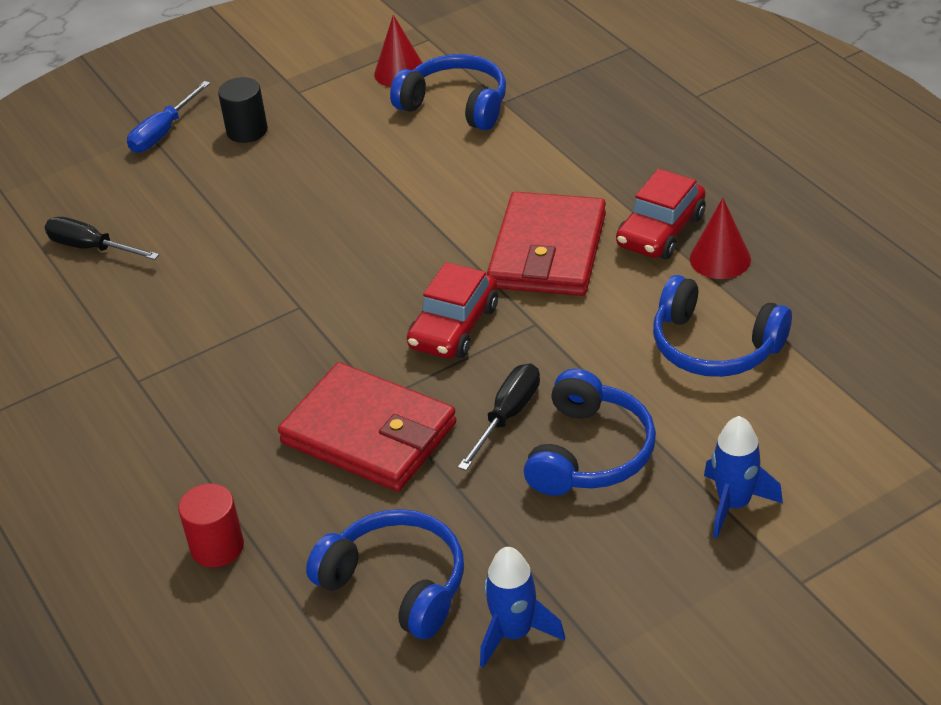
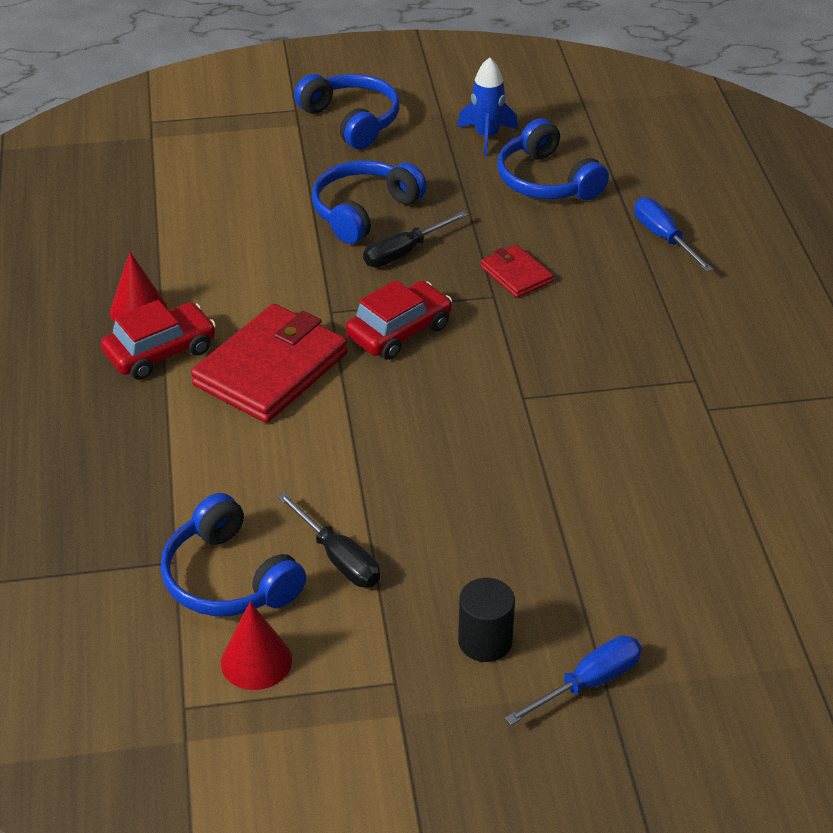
camera: 160 degrees left, 0 degrees up
black screwdriver [44,217,159,260] -> black screwdriver moved to [277,492,380,587]
red cylinder [178,483,244,567] -> blue screwdriver [634,197,713,272]
red wallet [278,362,456,491] -> red wallet [481,245,553,298], size x0.50
blue headphones [653,275,792,377] -> blue headphones moved to [294,74,400,149]
blue rocket [704,416,783,538] -> none

